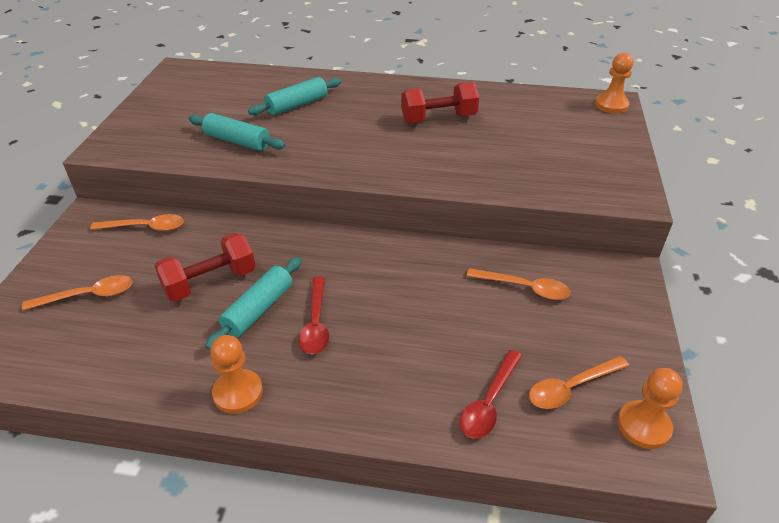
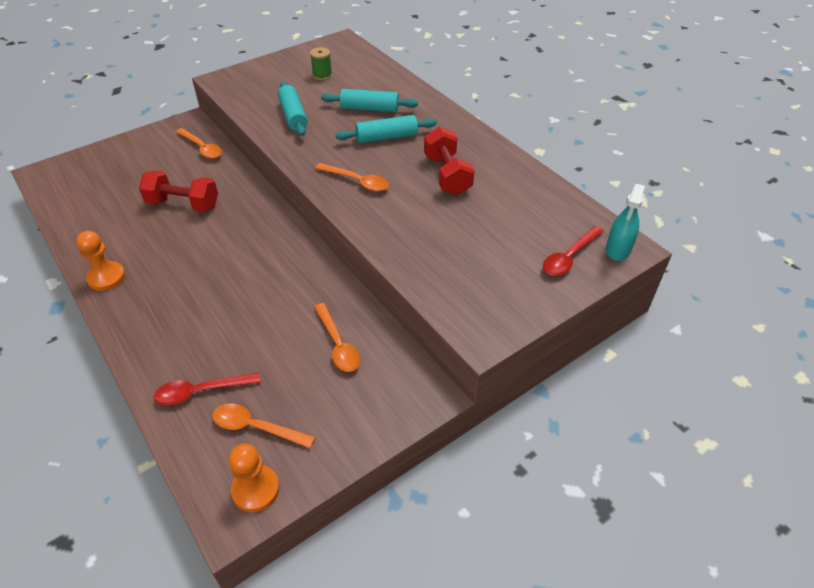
camera: 45 degrees right, 5 degrees up
orange spoon [22,275,133,311] -> orange spoon moved to [315,163,389,191]
turquoise rolling pin [205,257,302,350] -> turquoise rolling pin moved to [335,115,437,143]
red spoon [299,276,329,355] -> red spoon moved to [543,226,604,276]
red dumbbell [401,82,479,123] -> red dumbbell turned 45 degrees clockwise [424,127,475,195]
orange pawn [595,53,634,113] -> turquoise spray bottle [606,184,645,261]
none -> green spool [310,47,332,80]

